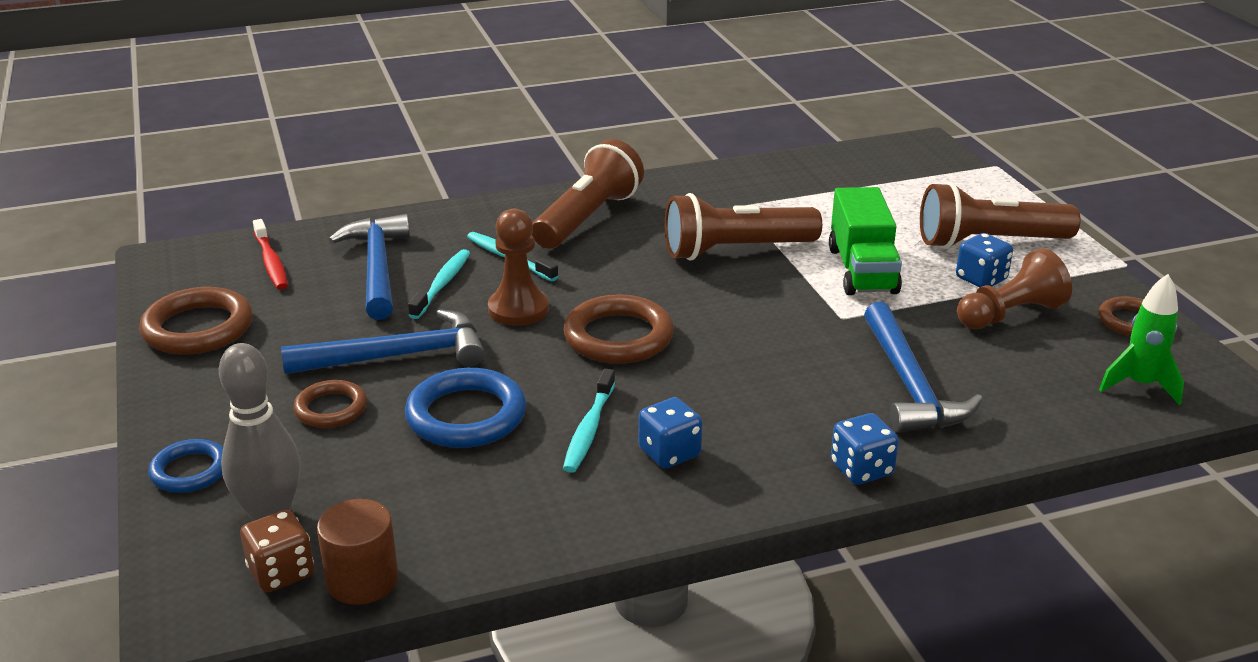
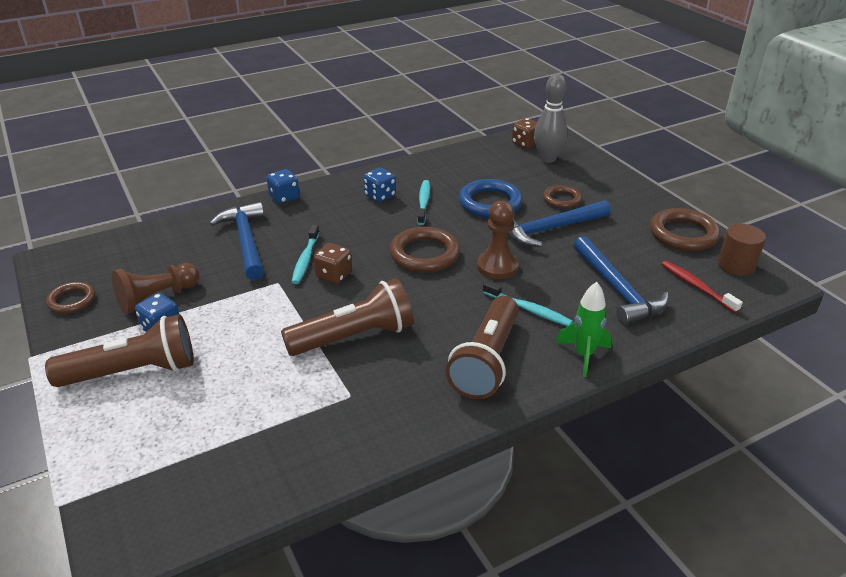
camera: 170 degrees right, 5 degrees up
blue ring [148,439,223,493] -> none
brown cylinder [317,499,398,605] -> brown cylinder moved to [718,224,766,276]
turquoise toothbrush [408,249,470,319] -> turquoise toothbrush moved to [292,225,320,284]
green truck [829,187,902,295] -> none
green rocket [1099,274,1184,405] -> green rocket moved to [556,282,612,377]
none -> brown dice [314,243,352,284]

